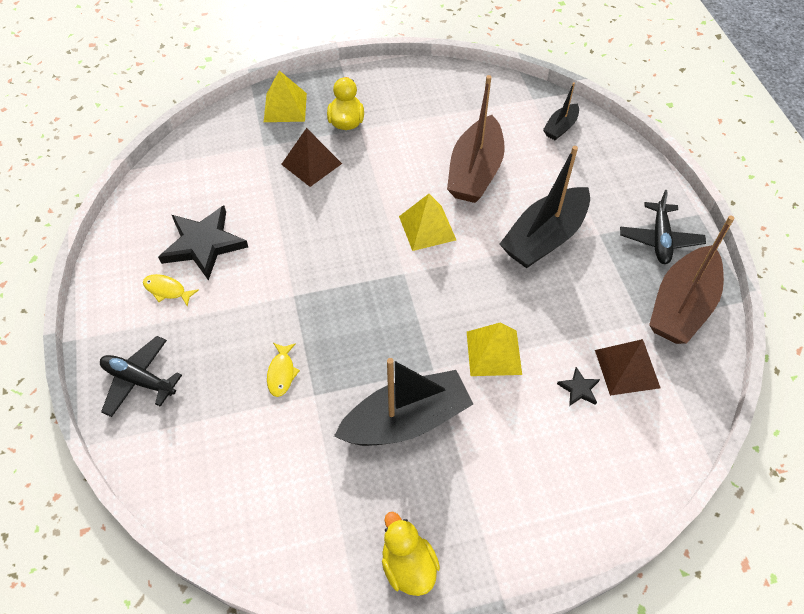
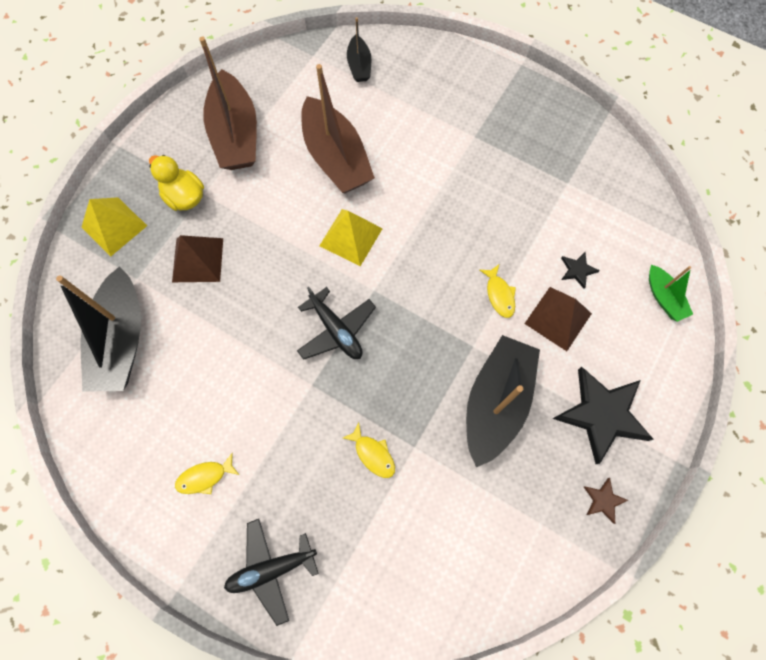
camera: 45 degrees left, 15 degrees up
black star [158,206,248,280] -> black star moved to [553,367,654,464]
yellow duck [382,512,440,596] -> brown star [584,478,628,524]
yellow pyramid [467,323,522,376] -> yellow fish [480,265,516,318]
black boat [500,146,590,268] -> black boat moved to [56,266,141,392]
brown pyramid [595,339,660,396] -> brown pyramid moved to [524,287,592,351]
black plane [620,190,706,264] -> black plane moved to [297,287,376,360]
brown boat [649,216,735,344] -> brown boat moved to [199,37,257,170]
none -> green boat [649,265,693,322]

